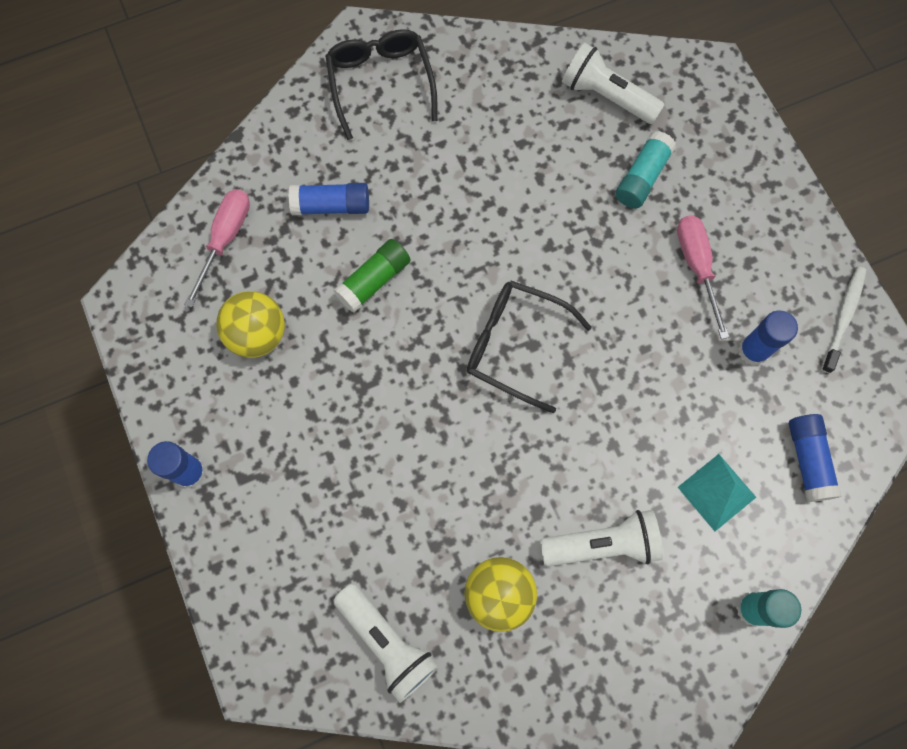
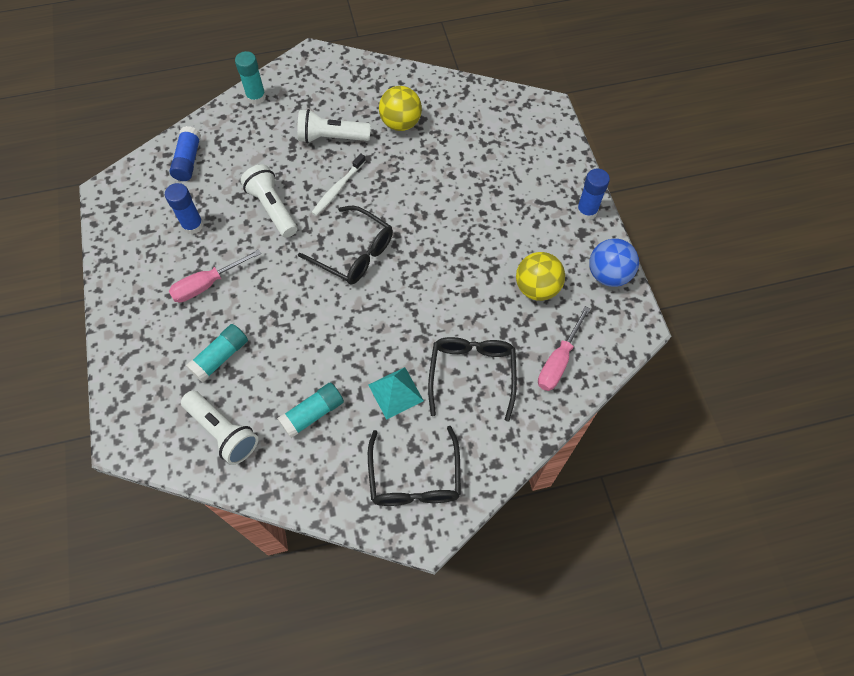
camera: 170 degrees left, 10 degrees down
blue glue stick [288,183,369,215] -> black glasses [428,337,517,422]
green glue stick [333,239,411,313] -> none
white flashlight [334,584,439,703] -> white flashlight moved to [240,164,297,238]
pink screwdriver [677,215,729,339] -> pink screwdriver turned 60 degrees clockwise [169,249,261,302]
turquoise pyramid [678,454,756,531] -> turquoise pyramid moved to [368,367,424,420]
white toothbrush [821,266,866,373] -> white toothbrush moved to [311,153,366,216]
none -> turquoise glue stick [277,383,344,438]
none -> blue ball [589,238,639,287]

